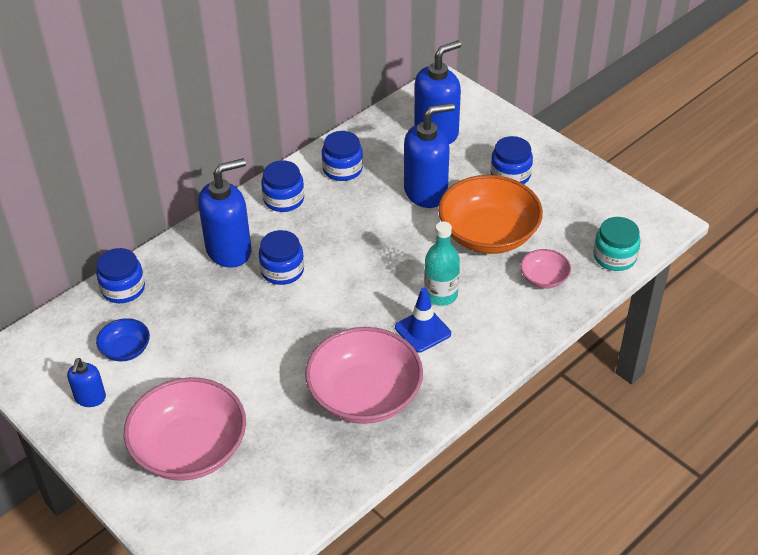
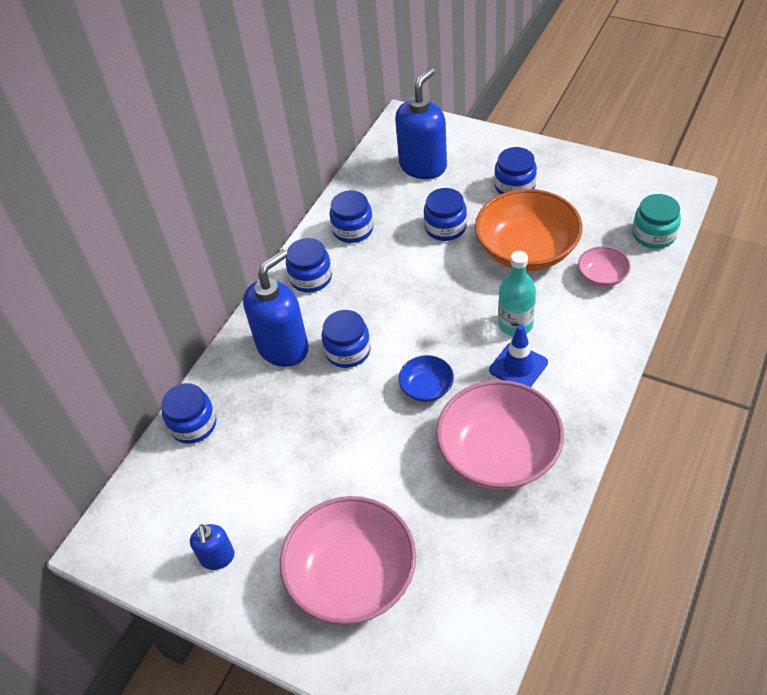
camera: 15 degrees left, 5 degrees up
blue bowl [96,318,150,361] -> blue bowl moved to [399,355,454,402]
blue soap dispenser [404,103,455,208] -> blue jar [424,188,467,241]

